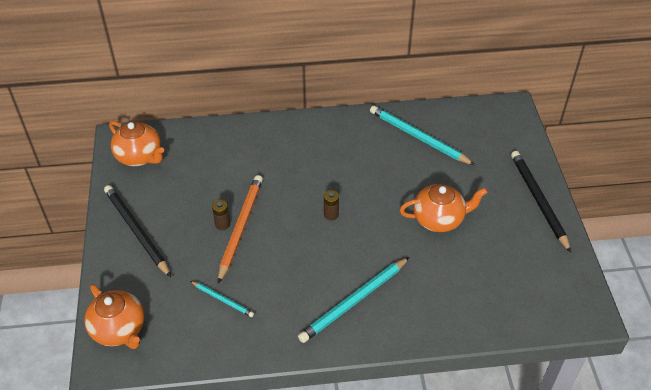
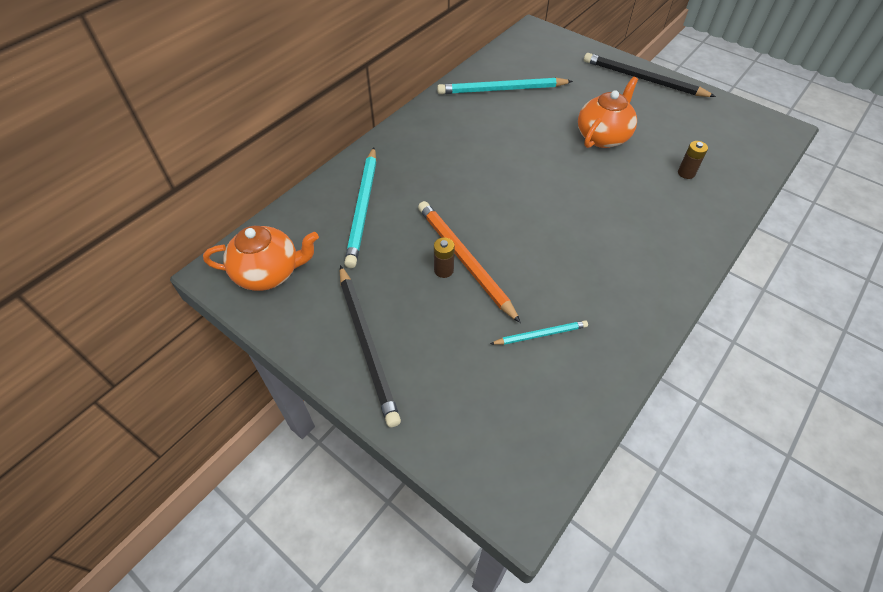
camera: 45 degrees left, 5 degrees up
orange teapot [84,284,145,349] -> none
black pencil [104,185,171,277] -> black pencil turned 120 degrees counterclockwise [340,265,401,427]
turquoise pencil [298,257,409,343] -> turquoise pencil moved to [344,147,377,268]
brown battery [324,190,339,220] -> brown battery moved to [678,141,708,179]

